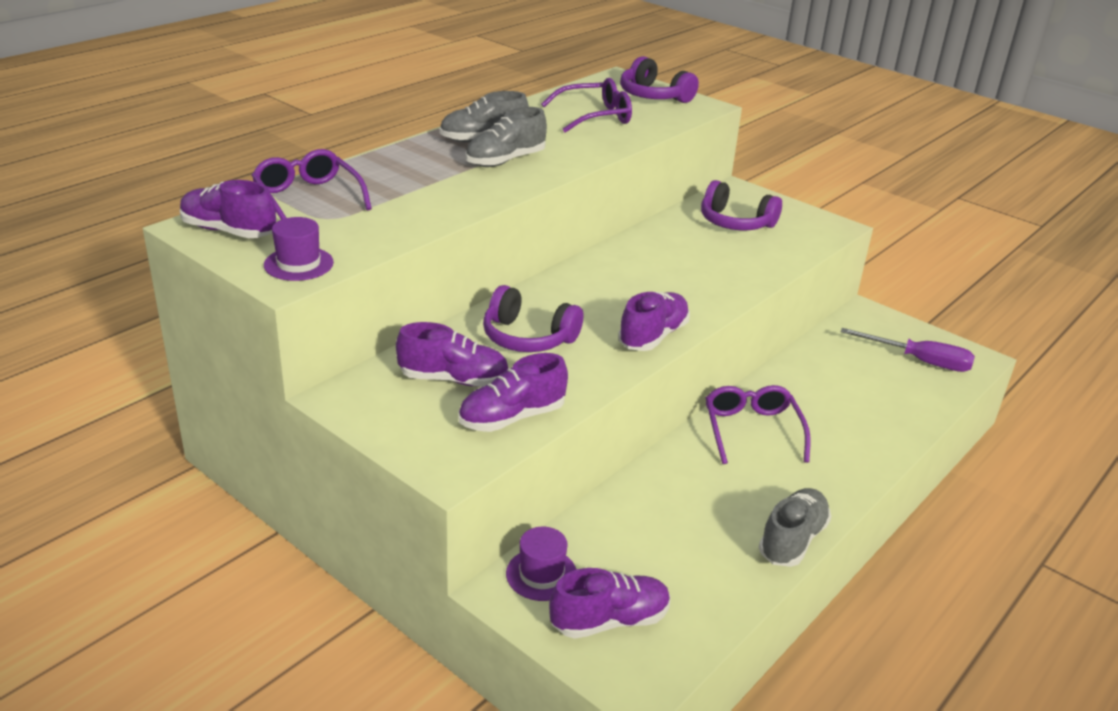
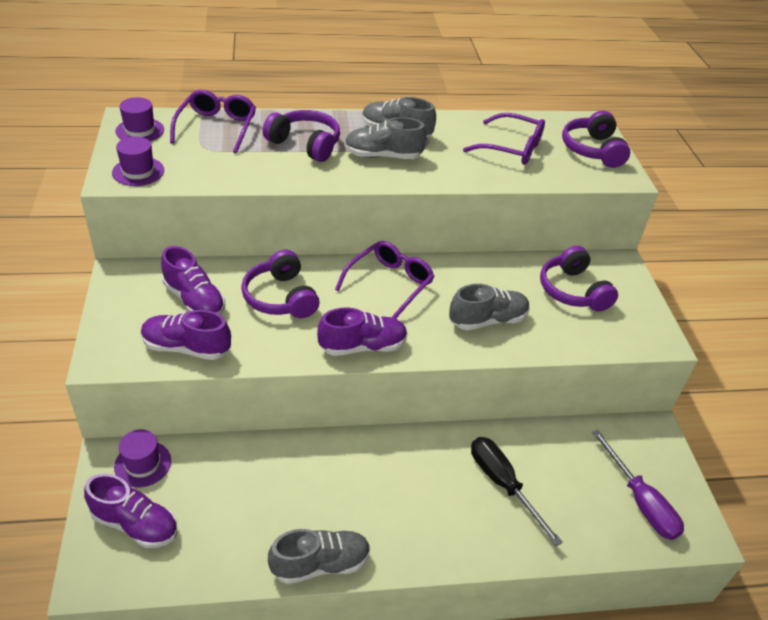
camera: 40 degrees right, 10 degrees up
purple shoe [180,180,276,238] -> purple hat [115,97,164,141]
purple glasses [705,385,811,464] -> purple glasses moved to [335,241,435,319]
none -> purple headphones [263,110,340,162]
none -> grey shoe [449,284,530,330]
none -> black screwdriver [471,437,563,546]

